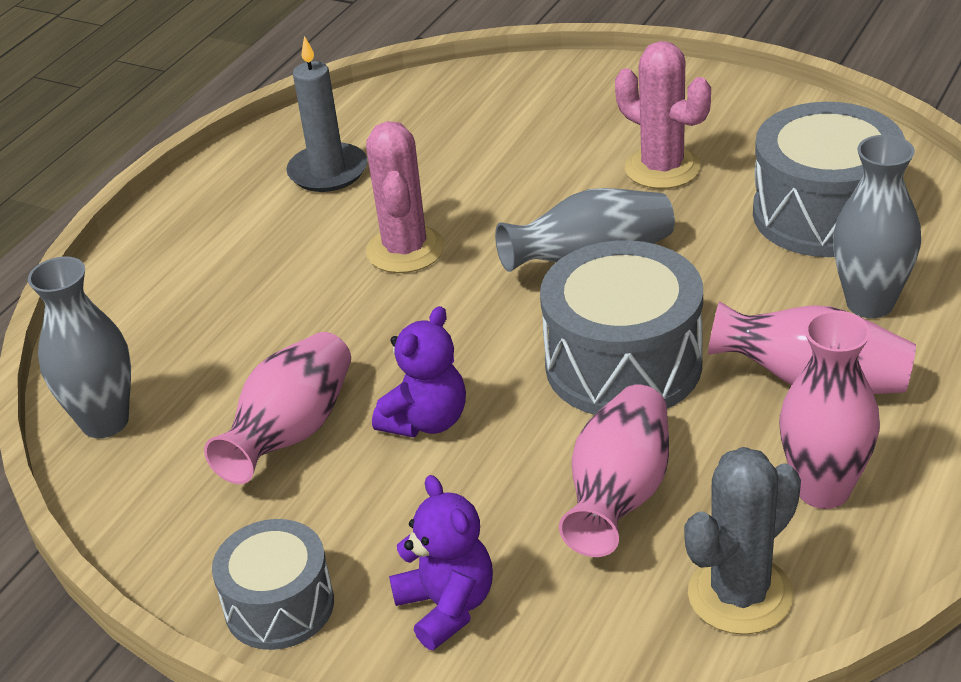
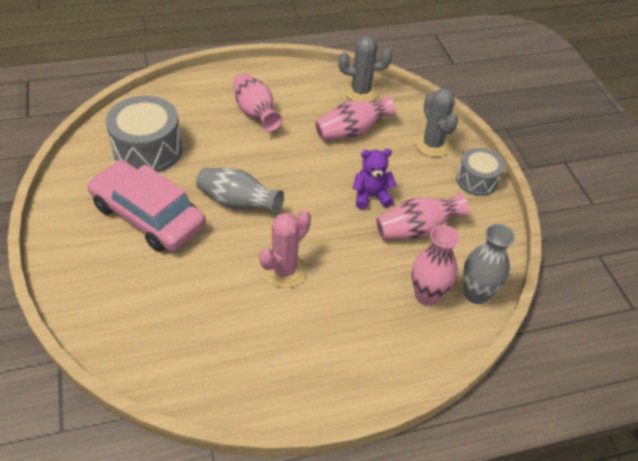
camera: 140 degrees left, 10 degrees up
grey candle [286,36,368,192] -> none
purple teddy bear [389,475,493,650] -> grey cactus [415,88,458,157]
grey drum [540,240,703,415] -> none
pink cactus [615,41,711,189] -> pink car [87,160,206,252]
pink vase [779,310,880,509] -> pink vase moved to [412,225,460,306]
grey vase [833,135,921,318] -> none

